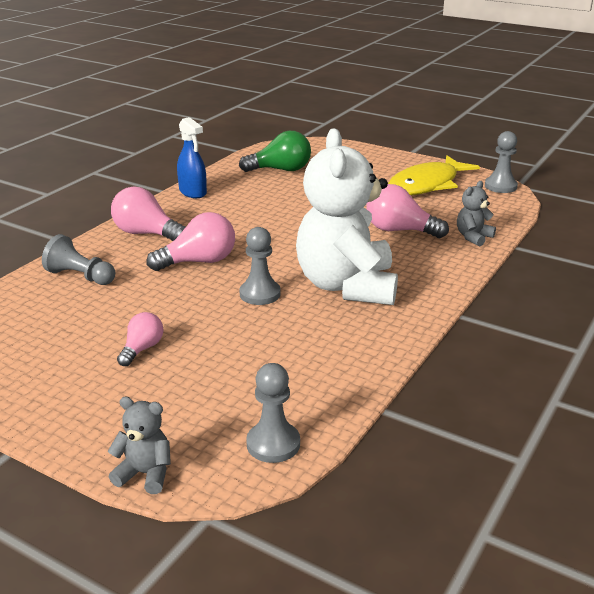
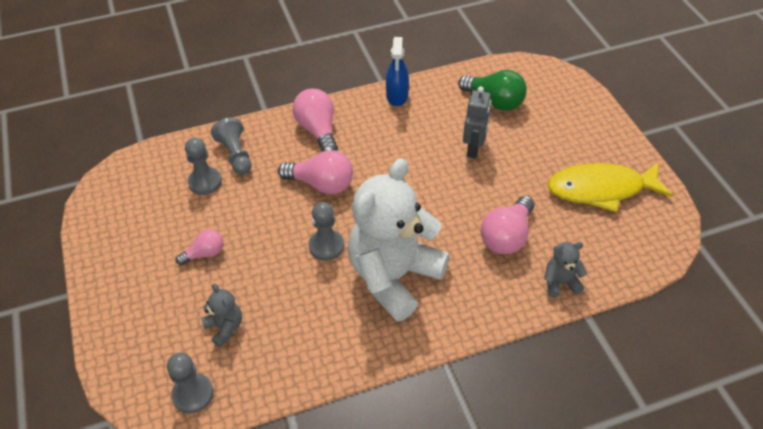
camera: 40 degrees right, 20 degrees up
grey teddy bear [108,397,171,494] -> grey teddy bear moved to [201,283,242,348]
pink light bulb [366,184,449,238] -> pink light bulb turned 120 degrees counterclockwise [481,196,534,254]
grey pawn [485,131,518,193] -> grey pawn moved to [185,138,222,195]
none -> grey robot [463,86,491,159]

